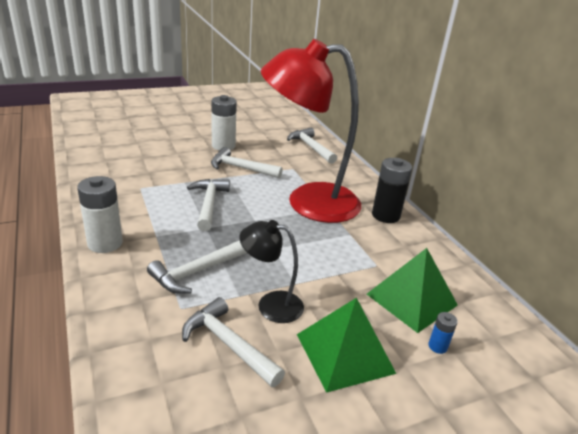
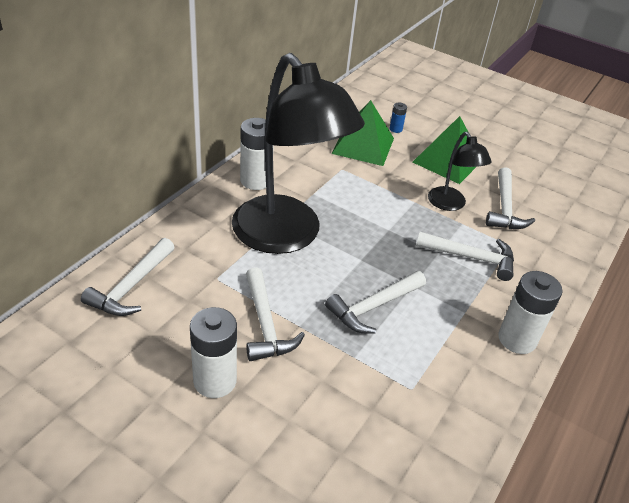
camera: 125 degrees left, 10 degrees up
red lamp [261,39,361,223] -> black lamp [232,53,365,254]
black battery [372,158,412,223] -> white battery [240,118,274,190]

